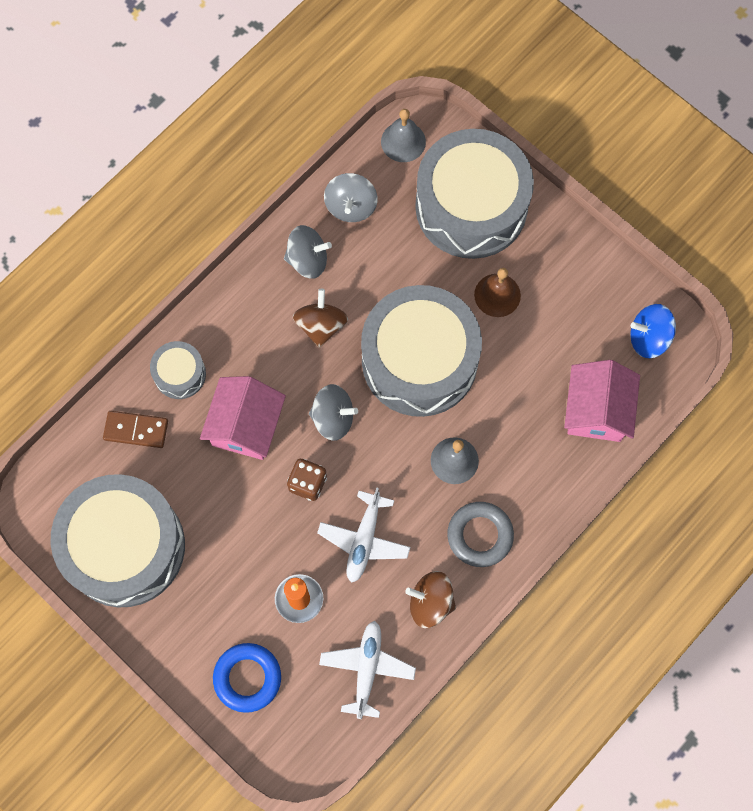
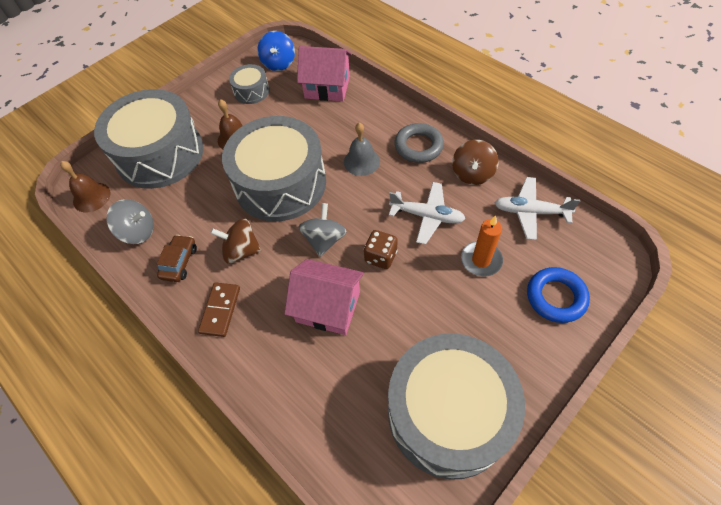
camera: 85 degrees left, 15 degrees down
brown domino [103,411,168,448] -> brown domino moved to [198,282,240,337]
grey drum [150,341,206,399] -> grey drum moved to [229,64,270,104]
grey spinning top [284,225,332,279] -> brown car [157,235,197,282]
grey bell [381,109,426,162] -> brown bell [60,161,111,212]

